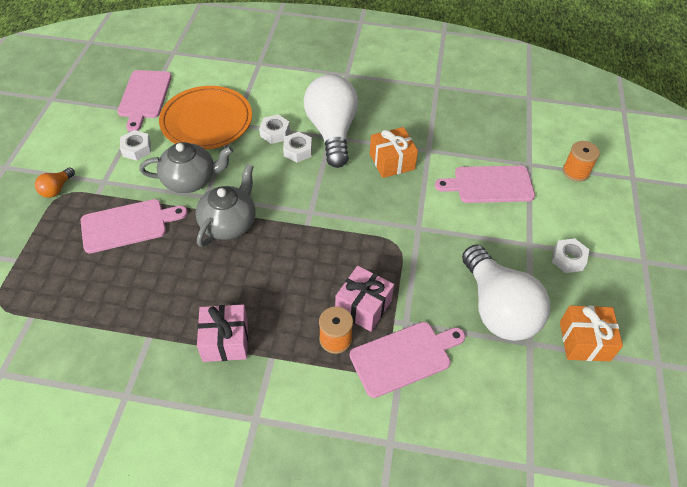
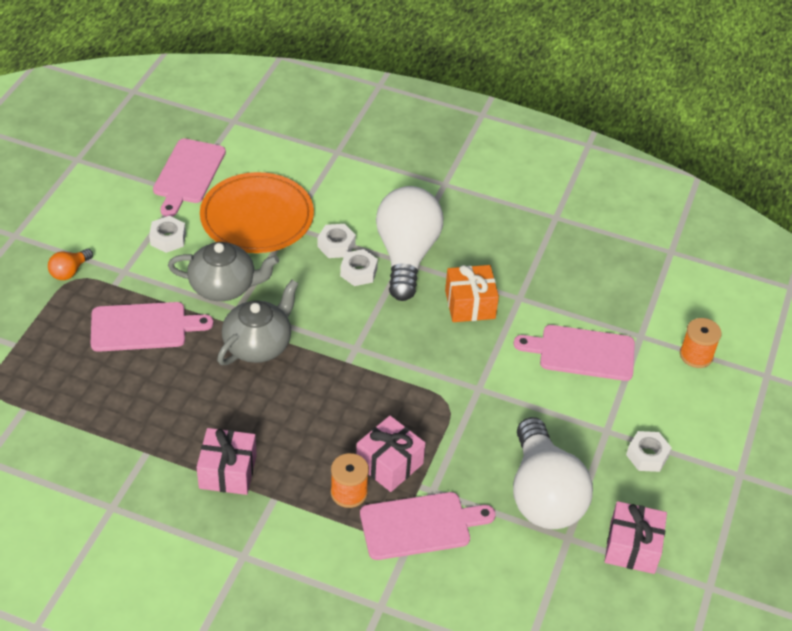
camera: 10 degrees right, 5 degrees down
orange gift [560,306,623,361] -> pink gift [604,501,667,574]

